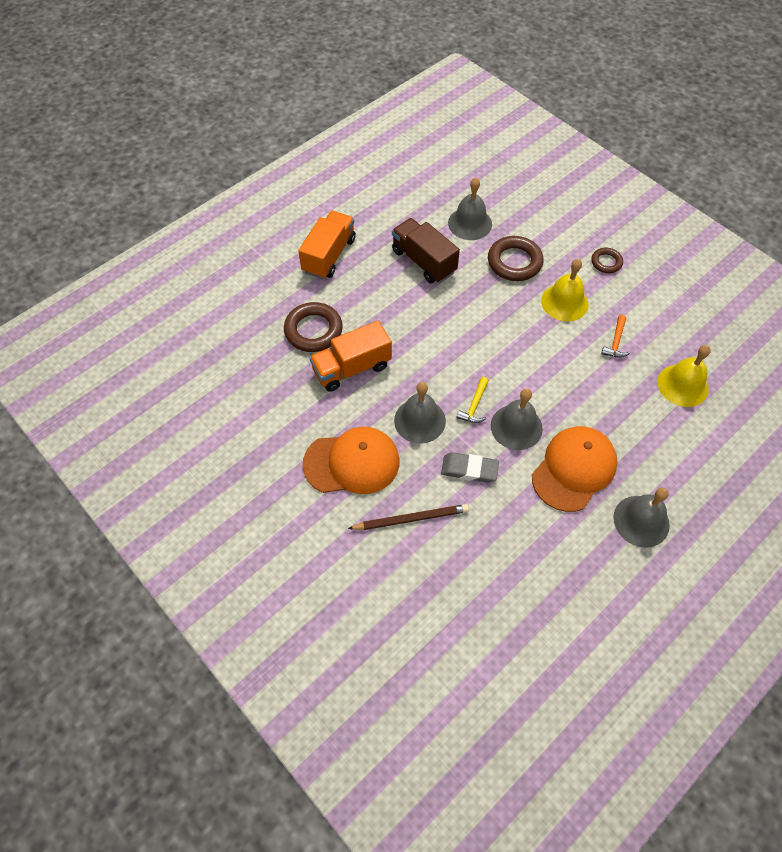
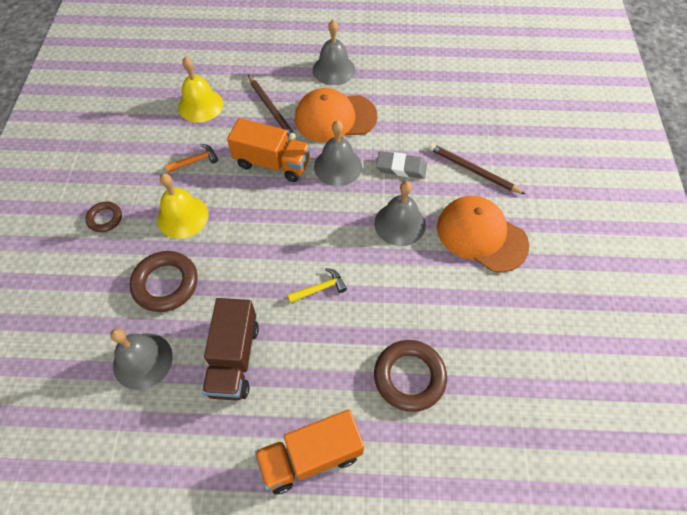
camera: 135 degrees left, 0 degrees up
orange truck [309,321,392,392] -> orange truck moved to [227,118,310,182]
grey eraser [441,452,499,483] -> grey eraser turned 45 degrees counterclockwise [376,151,427,179]
yellow hammer [456,377,489,423] -> yellow hammer moved to [287,268,347,303]
none -> brown pencil [248,75,296,140]

